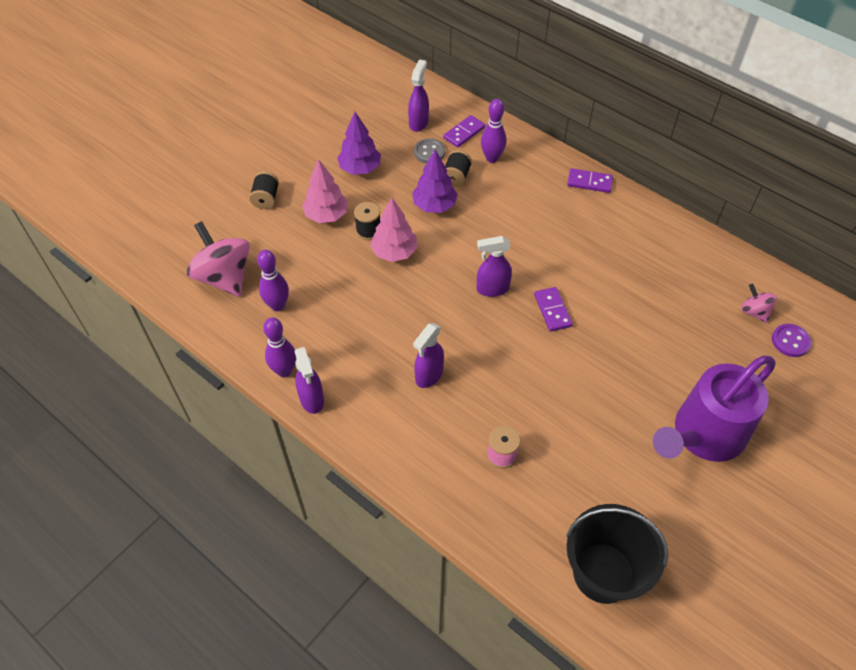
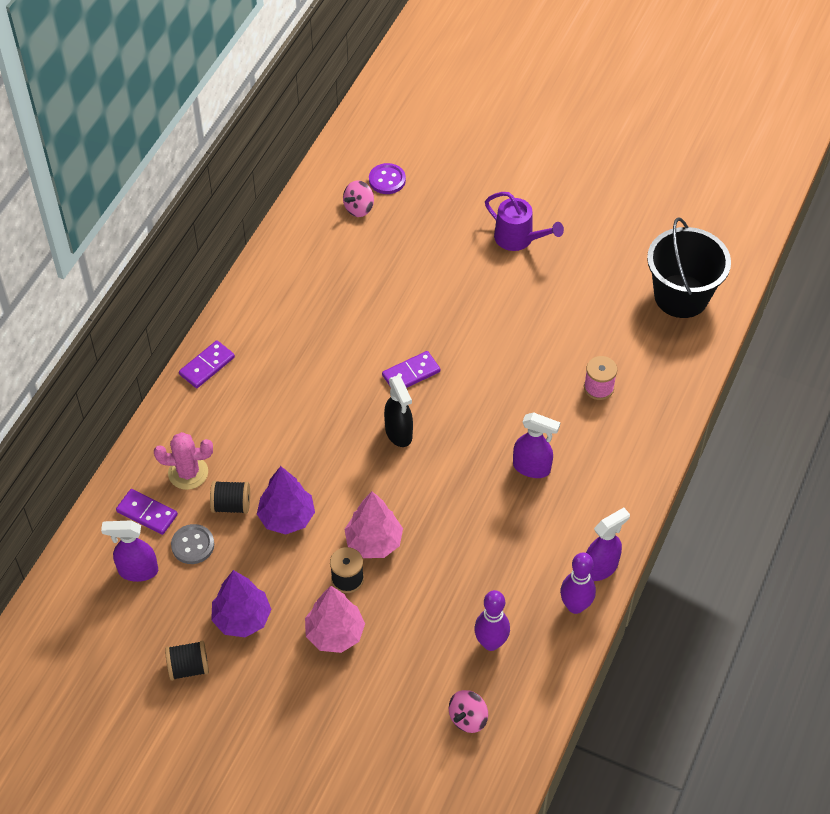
camera: 105 degrees left, 0 degrees up
pink spinning top [187,221,250,297] -> pink spinning top [449,690,488,733], size x0.51
black spool [249,172,279,209] -> black spool moved to [165,640,209,681]
purple spray bottle [477,236,512,297] -> black spray bottle [384,375,413,447]
purple bowling pin [481,99,506,163] -> pink cactus [154,432,213,490]
purple domino [567,168,613,193] -> purple domino turned 45 degrees clockwise [179,340,235,388]
purple watering can [653,356,776,462] -> purple watering can [485,192,564,251], size x0.56

